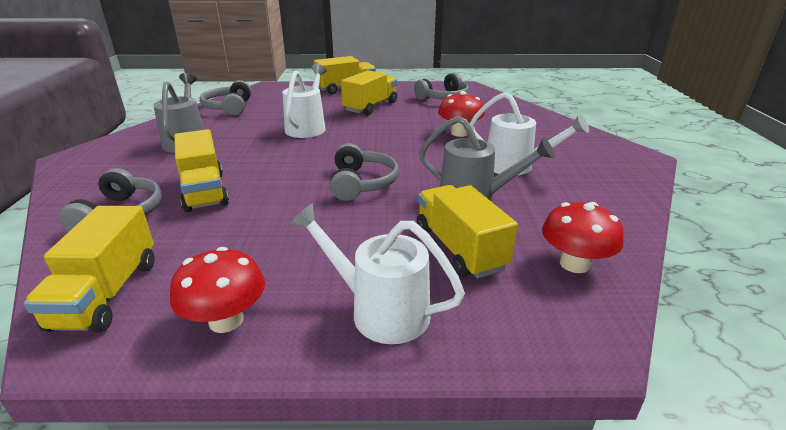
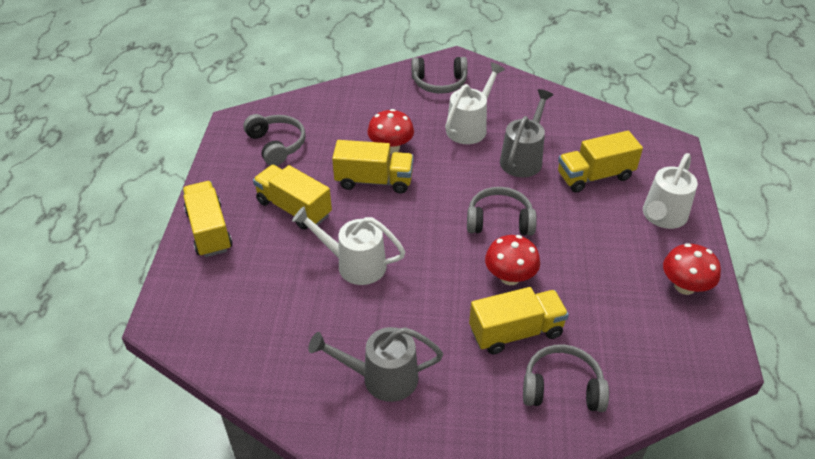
camera: 85 degrees left, 15 degrees up
yellow truck [24,206,155,333] -> yellow truck moved to [332,140,414,194]
grey headphones [199,80,251,116] -> grey headphones moved to [412,57,468,94]
red mushroom [542,202,624,273] -> red mushroom moved to [485,235,540,285]

